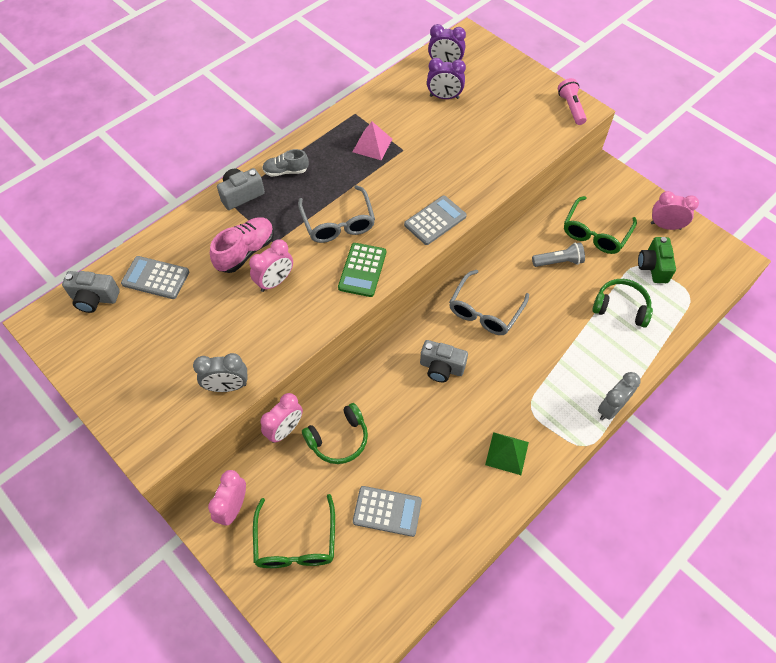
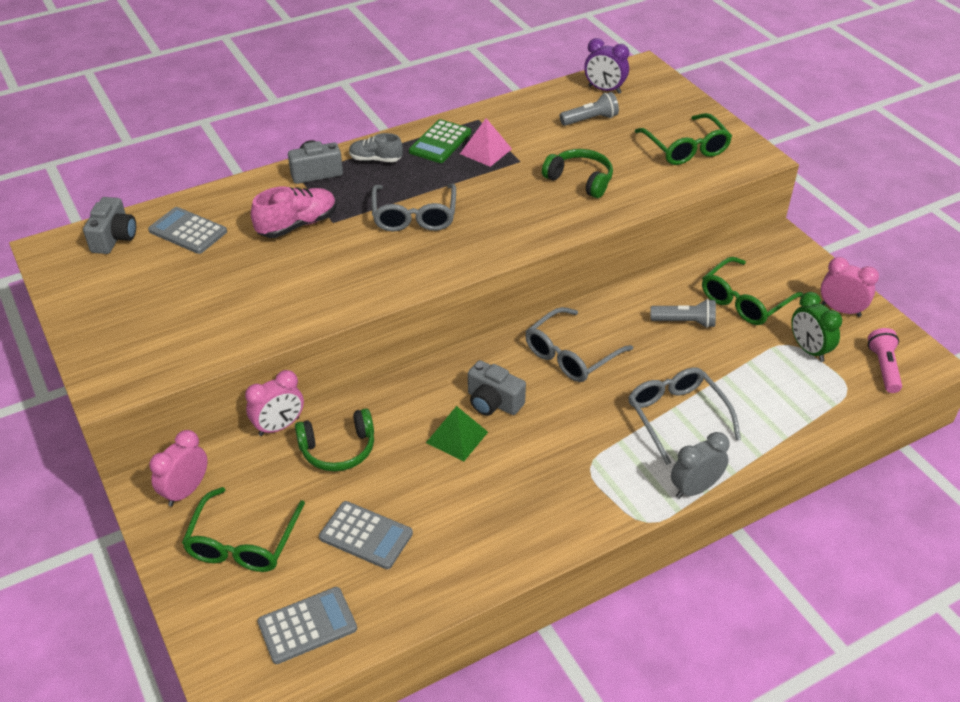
camera: 15 degrees right, 15 degrees down
grey camera [62,271,120,313] -> grey camera turned 105 degrees counterclockwise [83,197,136,254]
grey clock [193,353,247,392] -> none
pink clock [249,239,293,292] -> none
green calculator [338,243,386,297] -> green calculator moved to [409,119,471,163]
grey calculator [404,195,467,245] -> grey calculator moved to [257,587,357,664]
purple clock [427,58,466,99] -> grey flashlight [560,92,619,126]
green pyramid [485,432,529,475] -> green pyramid moved to [426,406,488,461]
pink flashlight [558,78,587,125] -> pink flashlight moved to [868,328,902,393]
green headphones [593,279,653,328] -> green headphones moved to [542,149,613,198]
green camera [638,237,676,283] -> green clock [791,292,842,362]
none -> grey glasses [628,367,741,465]
none -> green glasses [634,113,732,165]

